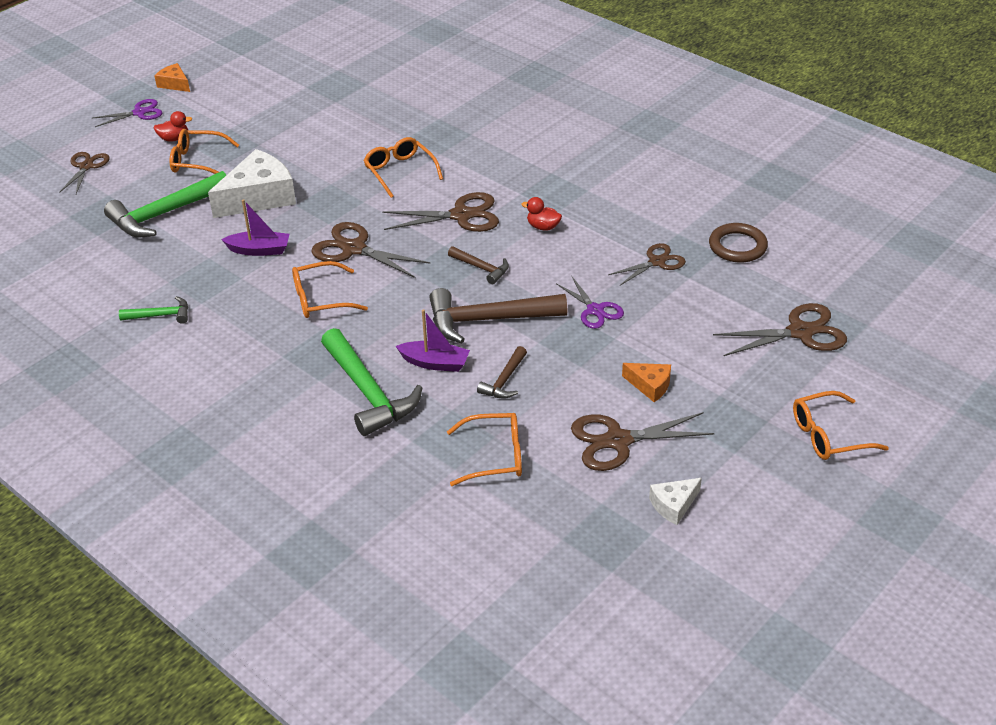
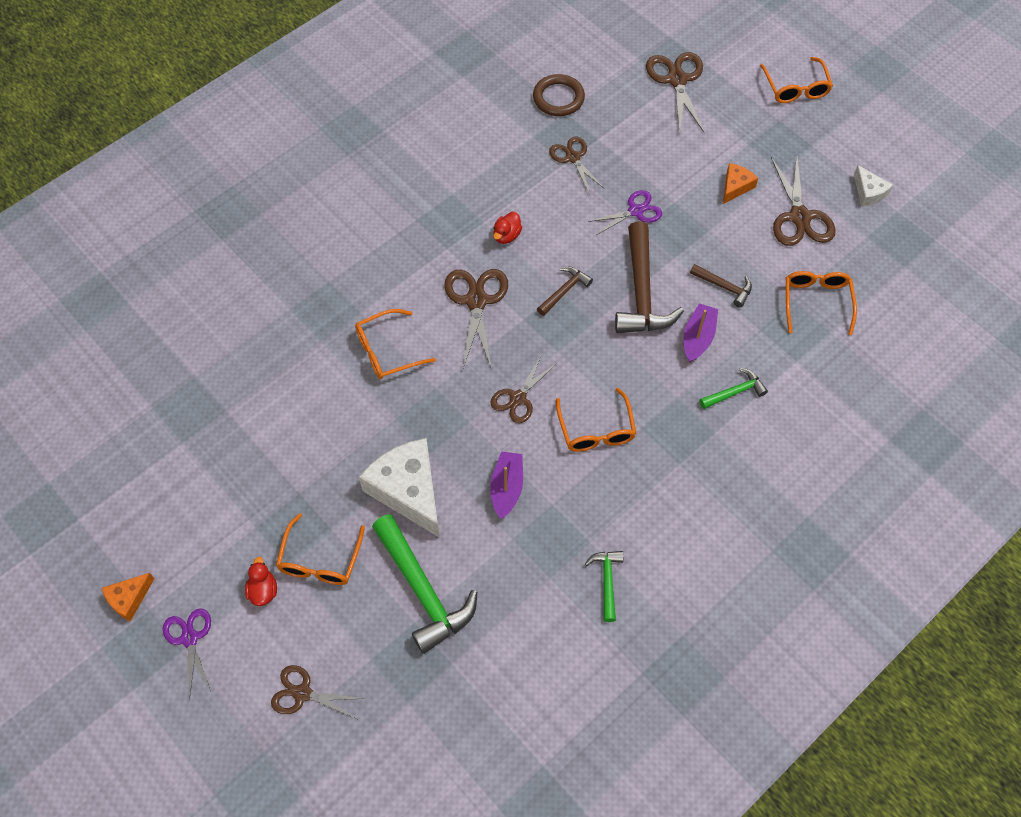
camera: 85 degrees left, 20 degrees up
brown scissors [311,222,430,278] -> brown scissors [491,356,557,423], size x0.65
green hammer [321,328,422,436] -> green hammer [700,368,768,409], size x0.51

